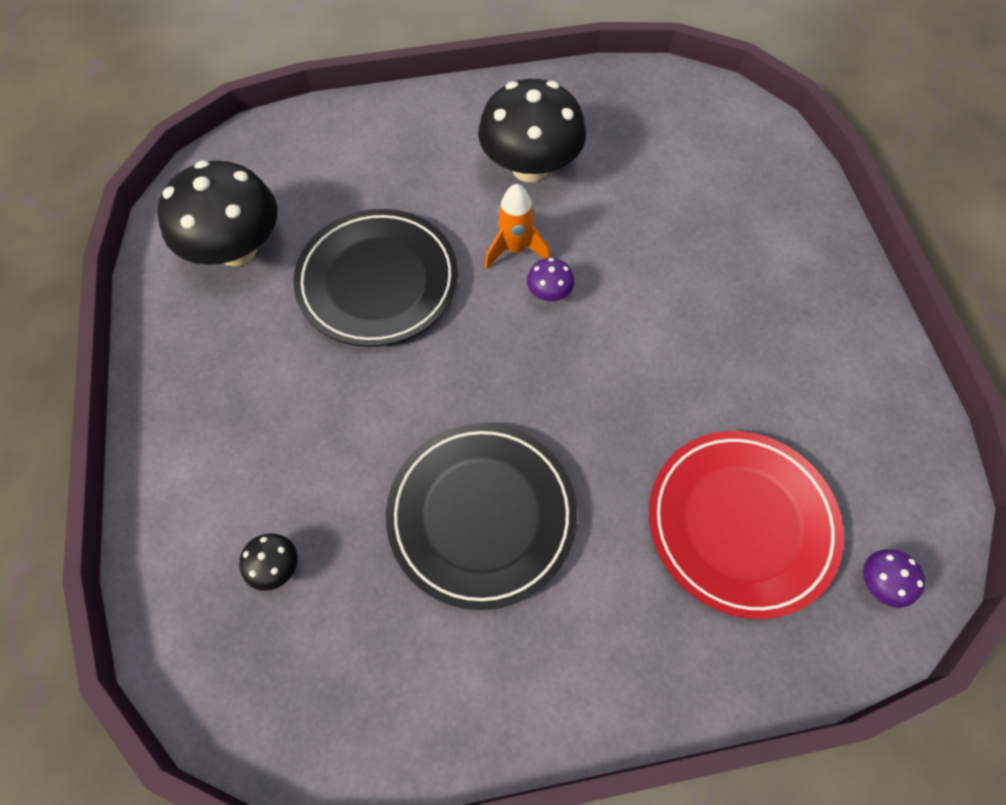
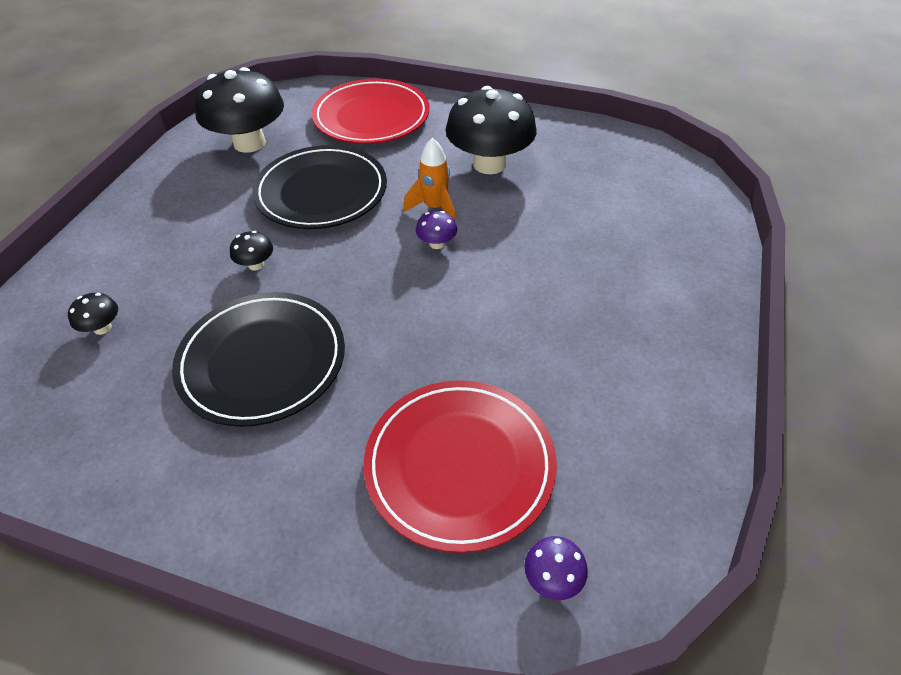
camera: 30 degrees right, 15 degrees down
none -> black mushroom [230,231,273,271]
none -> red plate [312,78,430,144]

